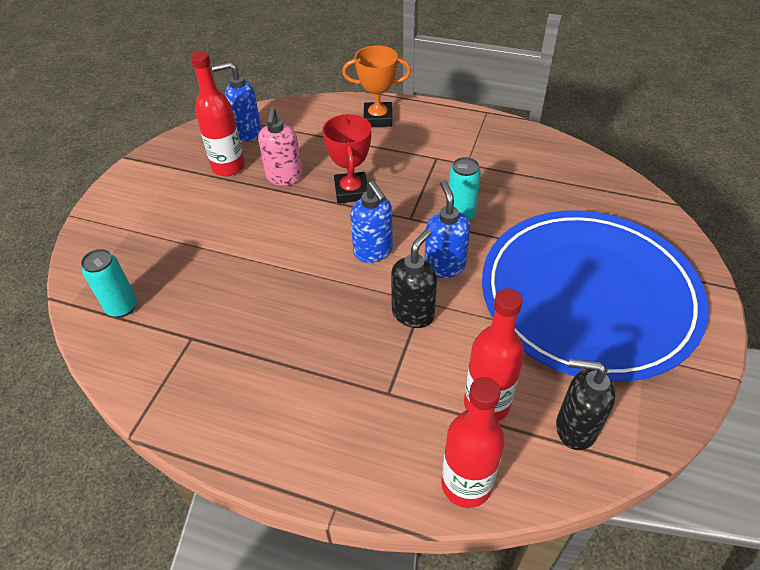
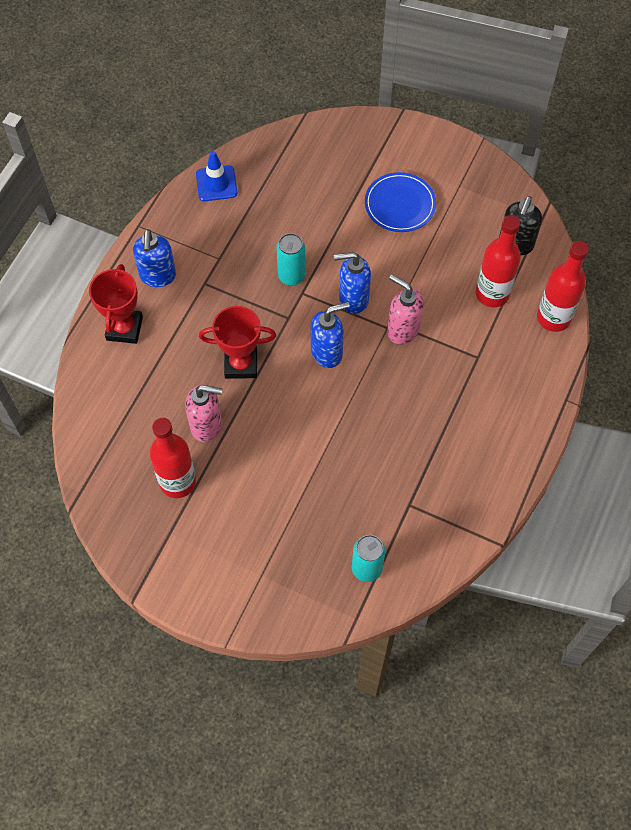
camera: 85 degrees left, 15 degrees up
blue soap dispenser [212,62,262,142] -> blue soap dispenser moved to [133,229,176,287]
orange trophy [342,45,411,127] -> red trophy [89,264,143,344]
black soap dispenser [391,229,437,328] -> pink soap dispenser [387,274,424,345]
blue plate [482,210,709,382] -> blue plate [365,172,436,232], size x0.41
none -> blue traffic cone [196,151,237,201]

